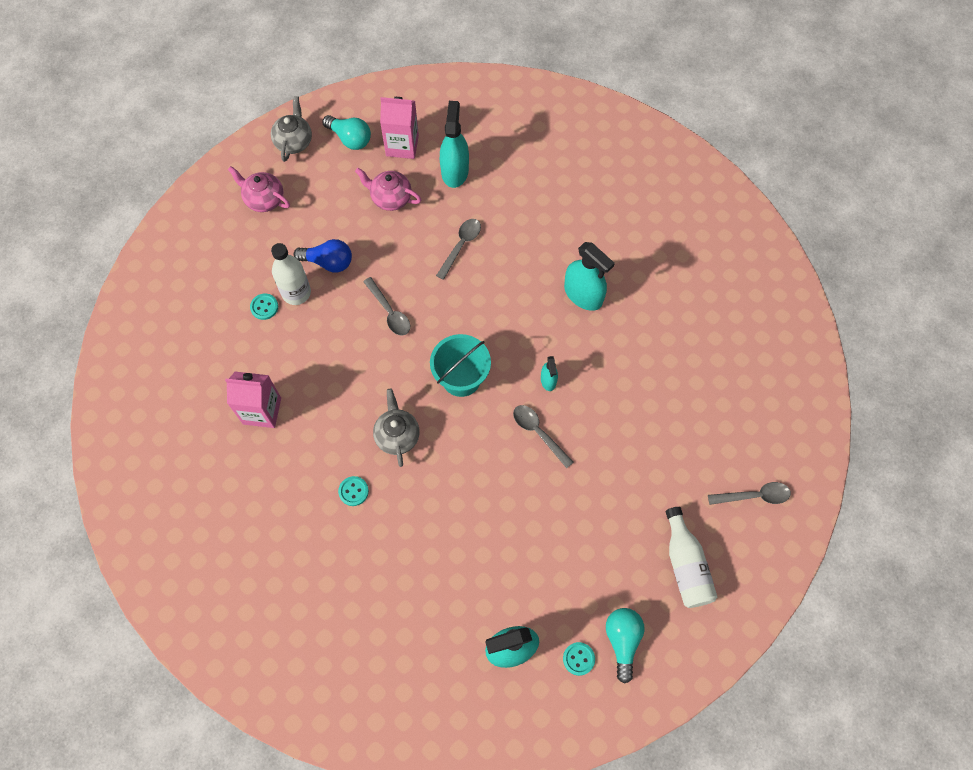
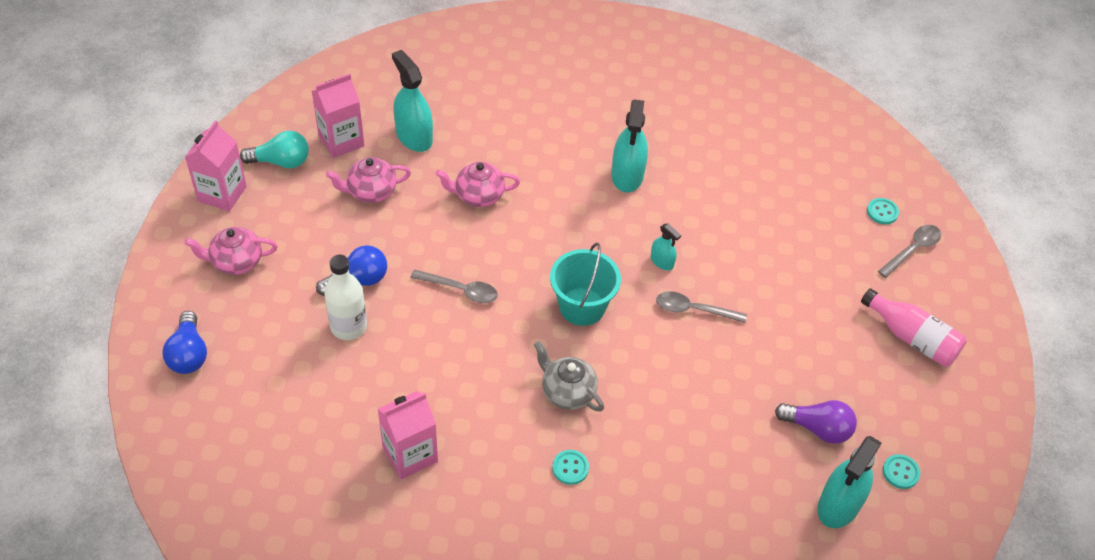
camera: 40 degrees left, 15 degrees down
turquoise button [250,294,278,320] -> turquoise button moved to [867,198,899,224]
grey teapot [271,96,312,162] -> pink carton [185,120,247,211]
grey spoon [436,219,481,280] -> pink teapot [436,162,520,207]
turquoise spray bottle [564,242,615,311] -> turquoise spray bottle turned 90 degrees clockwise [611,99,648,192]
turquoise light bulb [606,608,645,683] -> none
white bottle [665,507,717,608] -> pink bottle [861,288,967,367]
none -> blue light bulb [162,311,207,374]
none -> purple light bulb [775,400,857,444]

